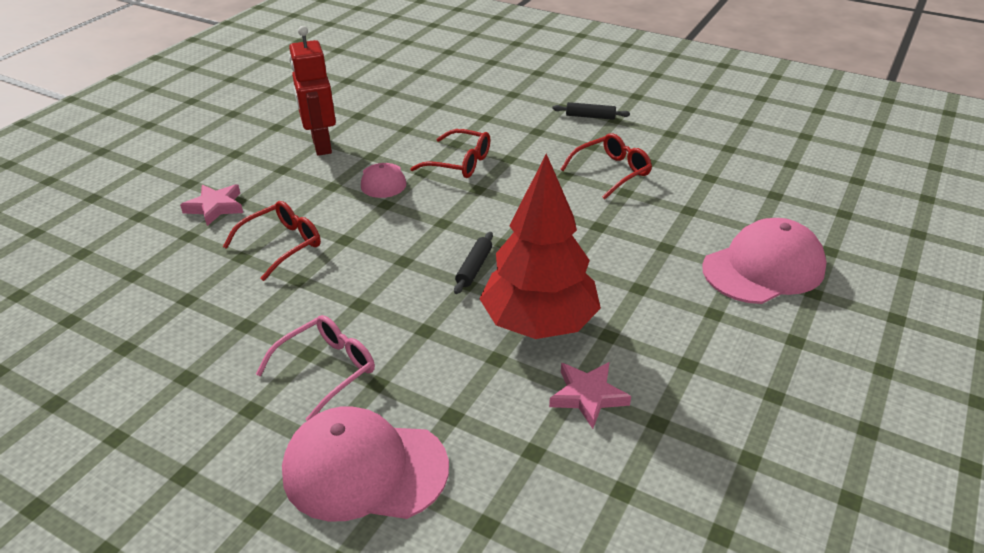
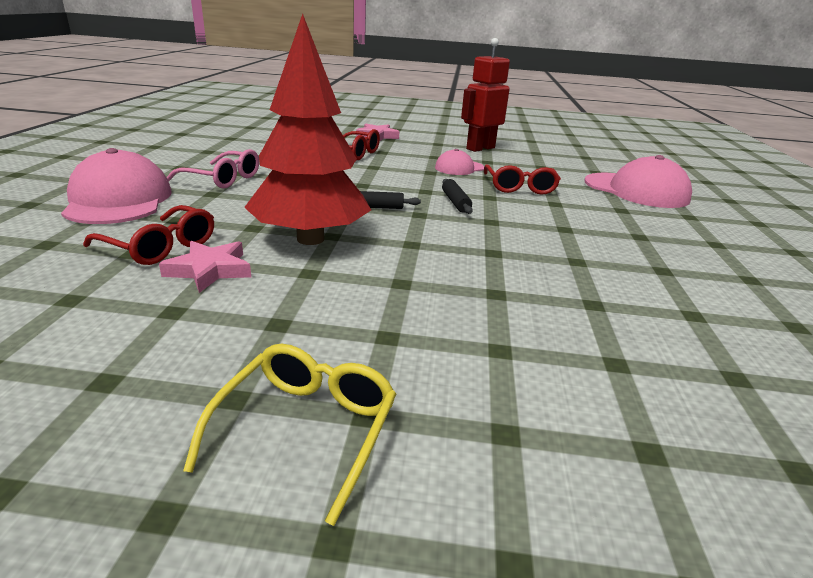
camera: 65 degrees right, 10 degrees down
black rolling pin [552,102,630,120] -> black rolling pin moved to [442,179,473,214]
red glasses [560,133,652,199] -> red glasses moved to [83,205,214,265]
pink cap [702,218,827,304] -> pink cap moved to [584,155,692,208]
none -> yellow glasses [183,344,396,526]

